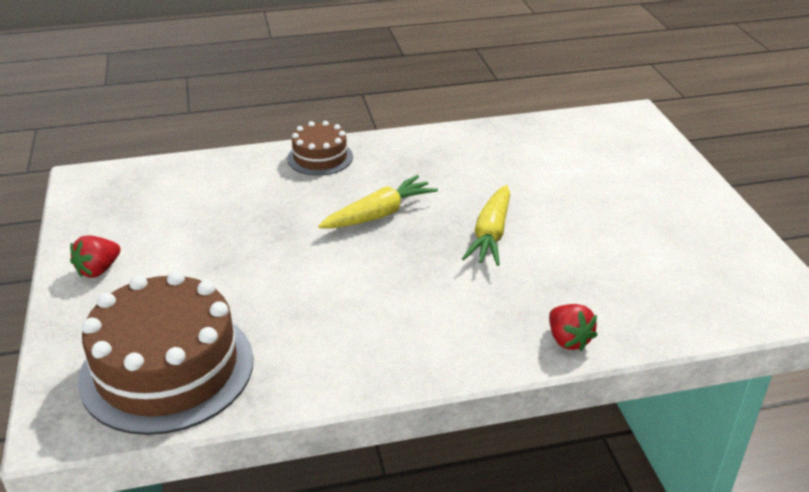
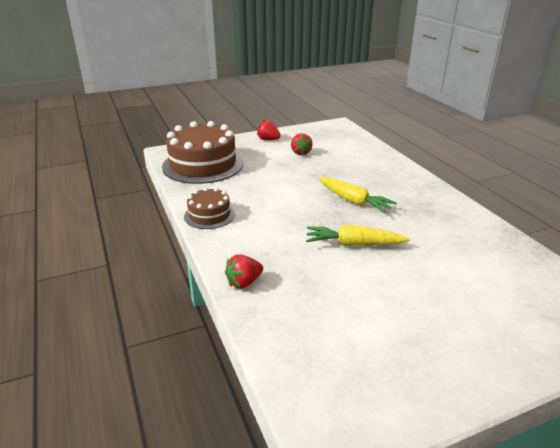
camera: 80 degrees right, 5 degrees down
brown cake [287,121,353,176] -> brown cake moved to [184,187,235,229]
none -> red strawberry [291,133,313,156]

